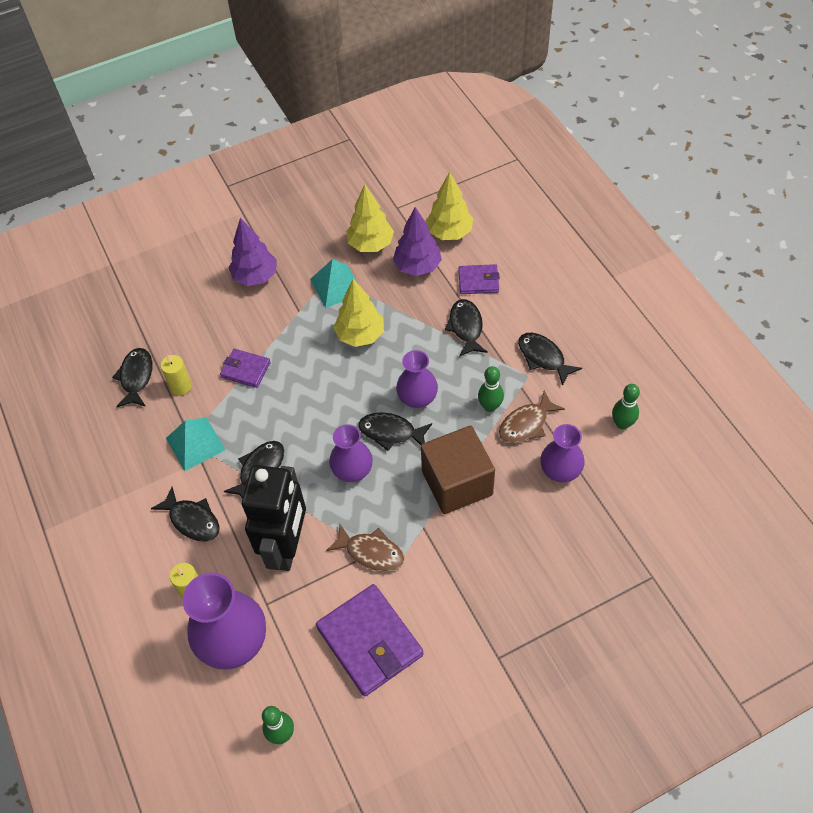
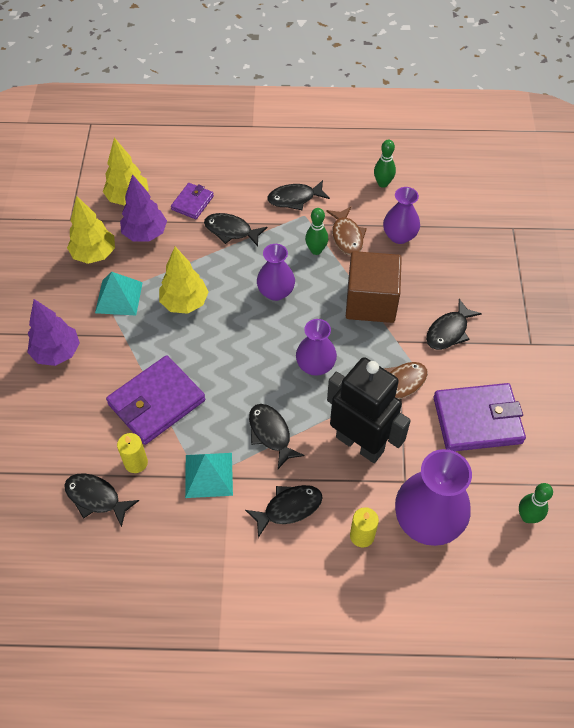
camera: 65 degrees left, 0 degrees up
purple wallet [220,349,271,388] -> purple wallet [106,355,205,445], size x1.84
black fish [359,412,432,451] -> black fish moved to [426,299,482,350]

